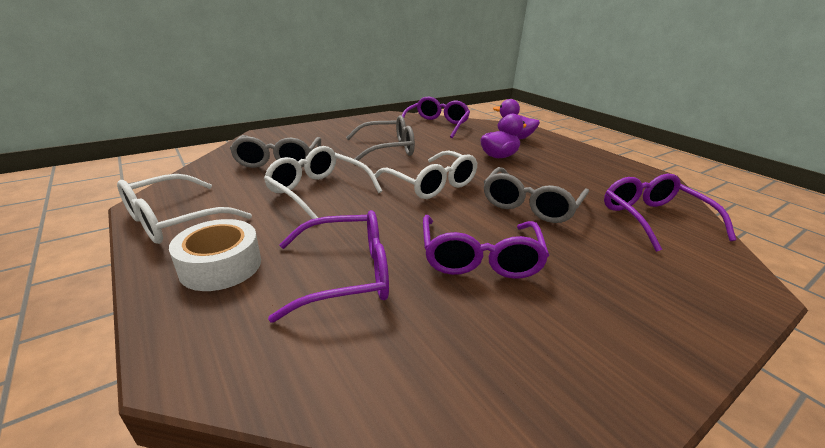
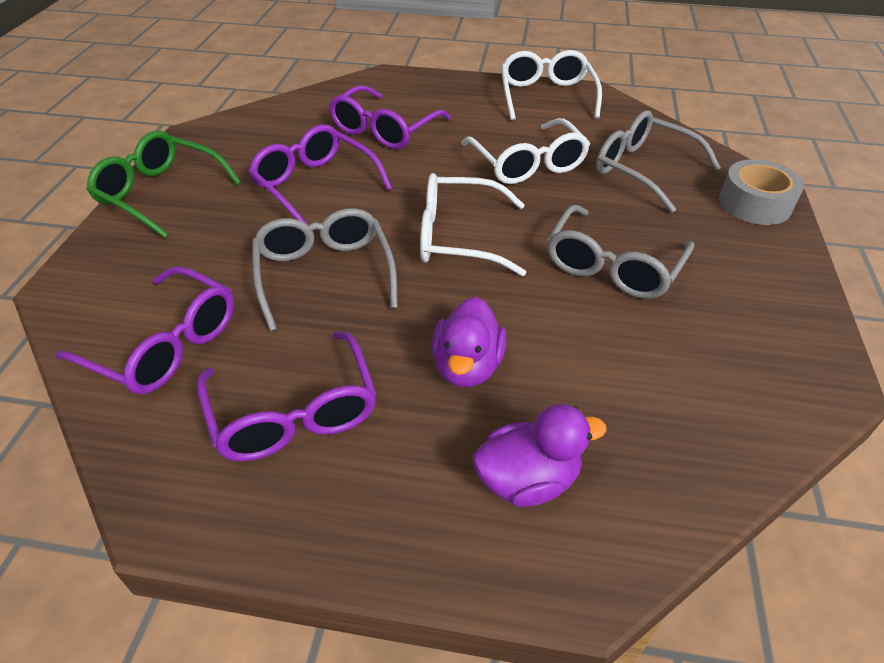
camera: 135 degrees right, 15 degrees up
white tape [169,219,261,291] -> none
white glasses [264,146,382,219] -> white glasses turned 75 degrees clockwise [461,118,590,184]
purple glasses [402,97,470,138] -> purple glasses moved to [197,331,377,461]
none -> green glasses [86,131,241,238]
none -> grey tape [719,159,804,225]

